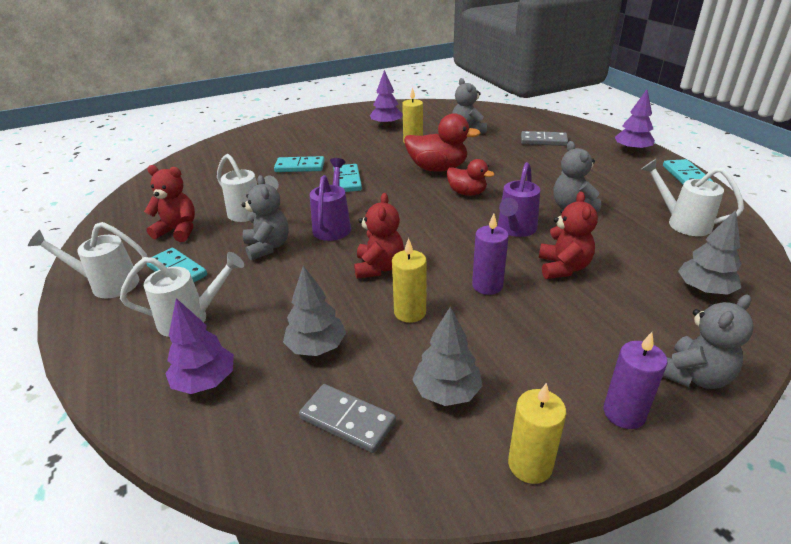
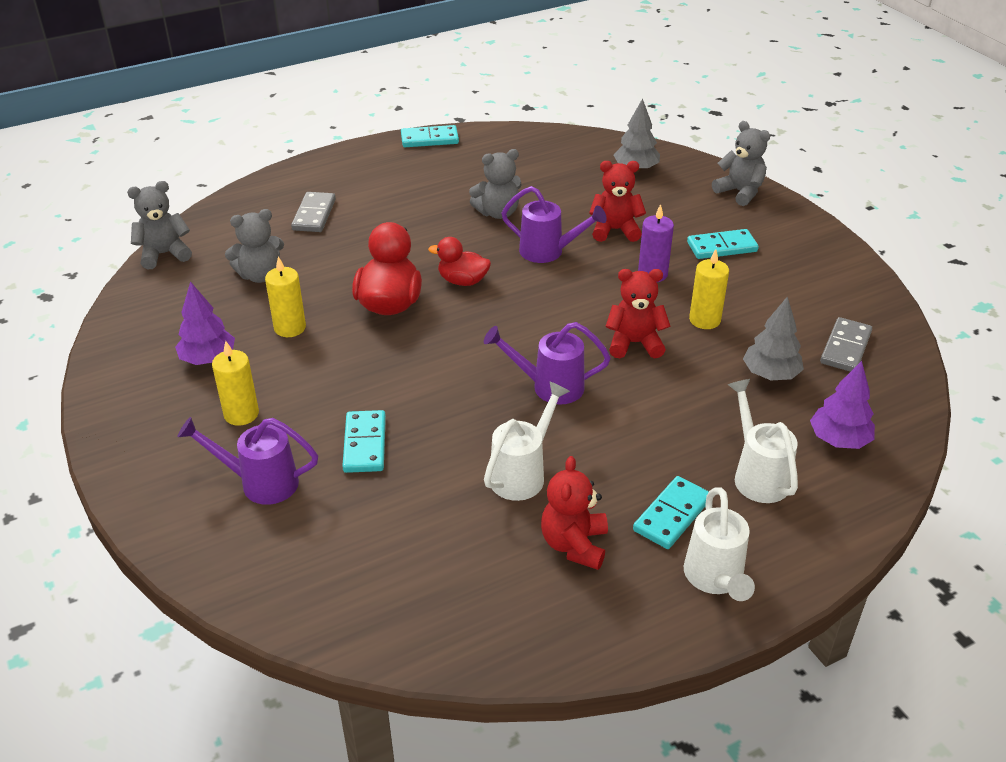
camera: 95 degrees left, 5 degrees up
grey teddy bear [242,175,289,260] -> grey teddy bear moved to [127,181,192,269]
turquoise domino [333,164,362,192] -> turquoise domino moved to [687,229,759,259]
grey tree [412,307,483,406] -> none
red duck [447,159,494,196] -> red duck turned 105 degrees counterclockwise [428,237,491,286]
yellow candle [508,383,566,484] -> yellow candle moved to [212,341,259,426]
purple candle [604,332,667,429] -> none
purple tree [615,90,655,152] -> none
white watering can [642,159,744,236] -> none
none -> purple watering can [177,417,318,505]

